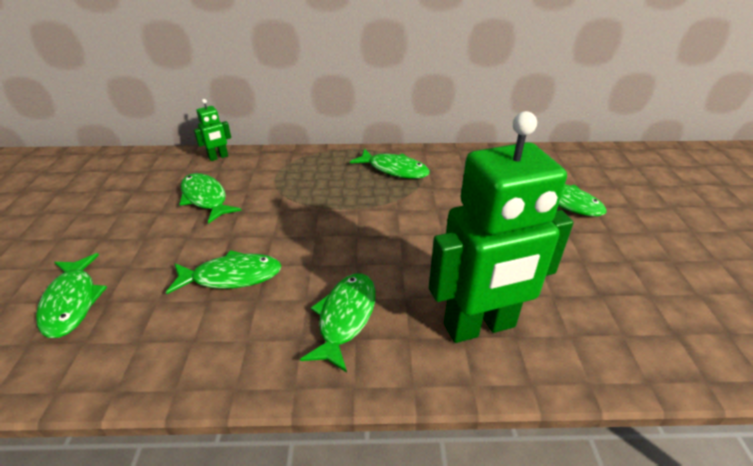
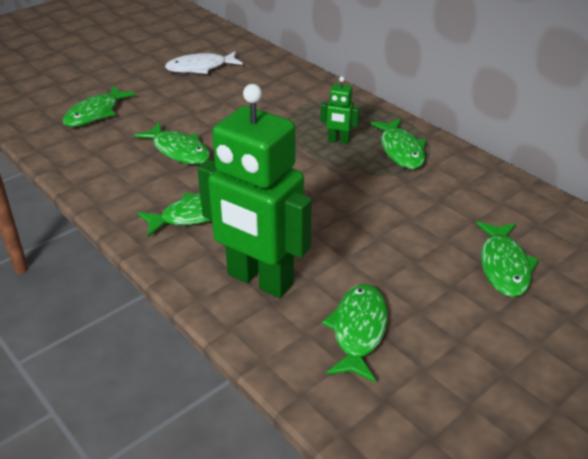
camera: 50 degrees right, 0 degrees up
green fish [179,173,241,224] -> green fish moved to [322,284,388,383]
green robot [194,99,231,161] -> green robot moved to [320,77,360,144]
none -> white fish [165,51,243,74]

